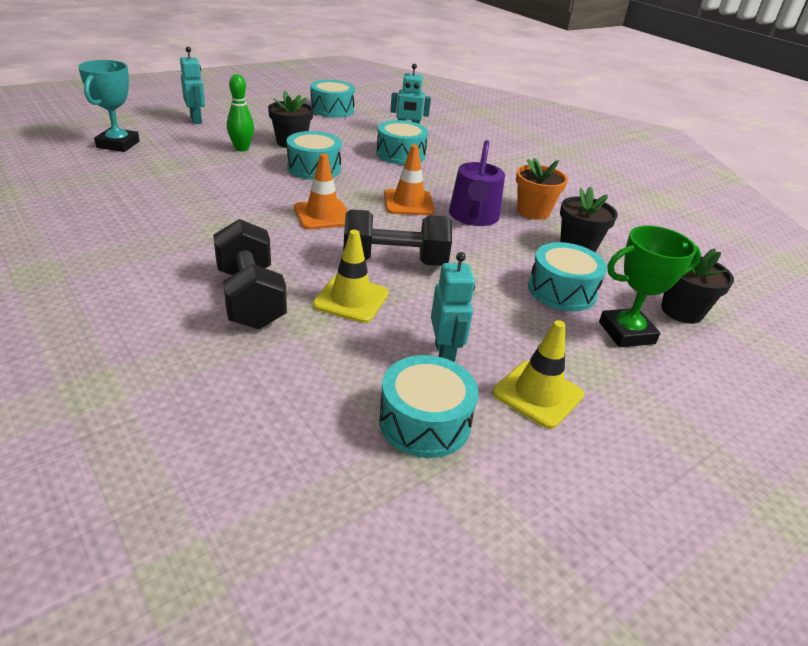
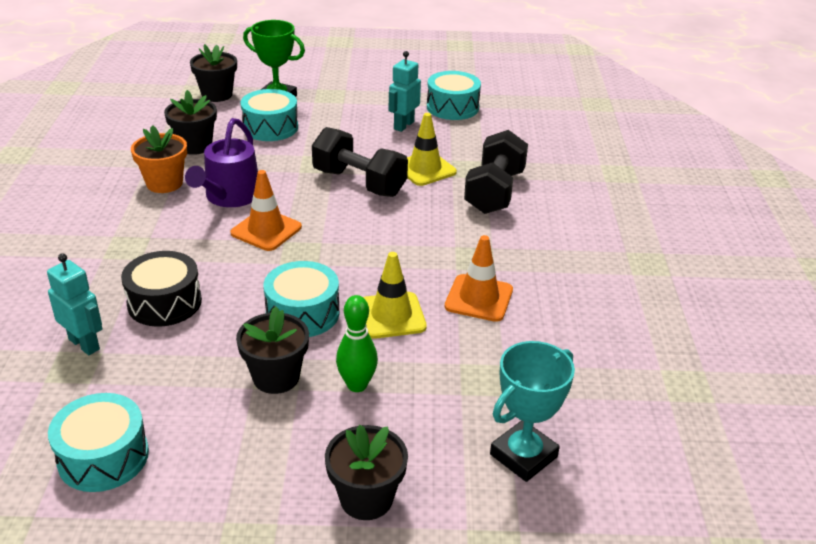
camera: 140 degrees left, 0 degrees up
turquoise robot [180,47,205,124] -> black flower pot [325,425,408,520]
orange traffic cone [294,153,348,229] -> orange traffic cone moved to [445,235,513,322]
turquoise drum [376,120,428,165] -> black drum [121,251,202,327]
purple watering can [449,140,505,226] -> purple watering can turned 150 degrees clockwise [185,118,258,207]
yellow traffic cone [493,320,584,429] -> yellow traffic cone moved to [363,252,427,339]

